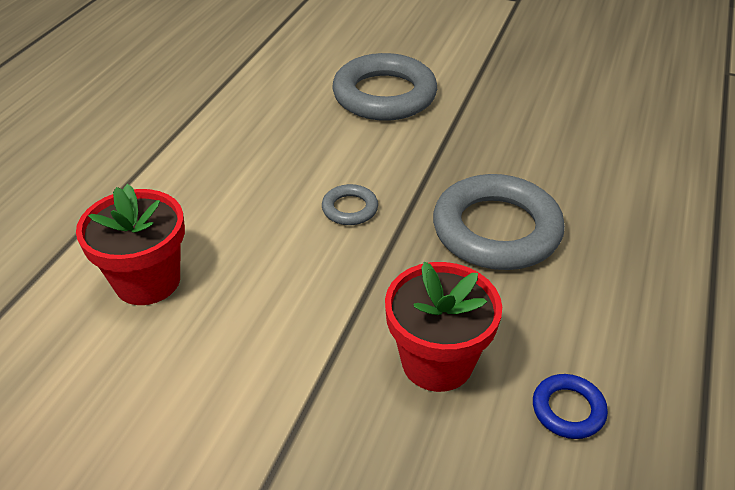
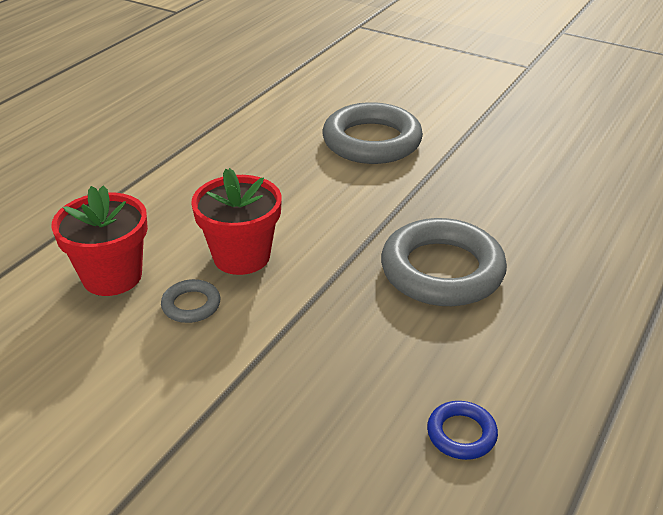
camera: 10 degrees right, 5 degrees down
grey ring [322,184,378,225] -> grey ring moved to [161,279,220,323]
red flower pot [385,262,502,392] -> red flower pot moved to [191,168,282,275]

